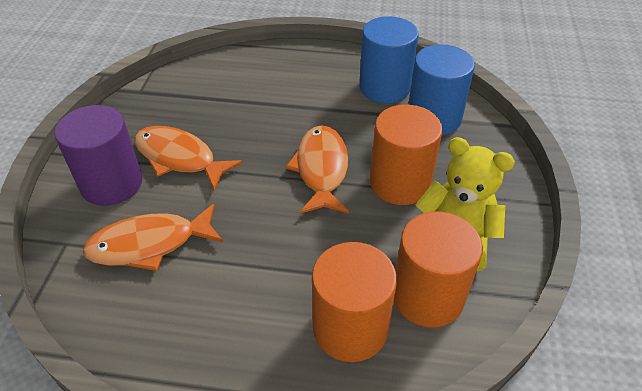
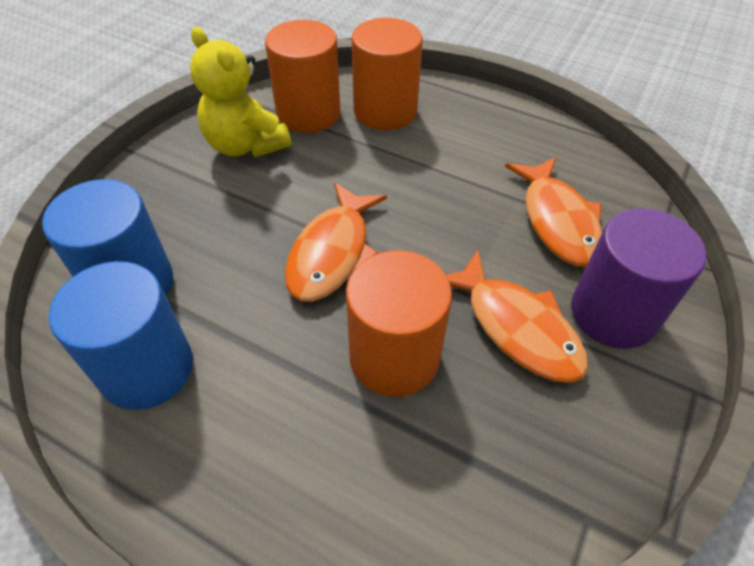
camera: 160 degrees left, 5 degrees up
orange fish [83,204,223,271] -> orange fish turned 75 degrees clockwise [505,157,602,267]
orange cylinder [370,105,443,205] -> orange cylinder moved to [346,250,452,397]

